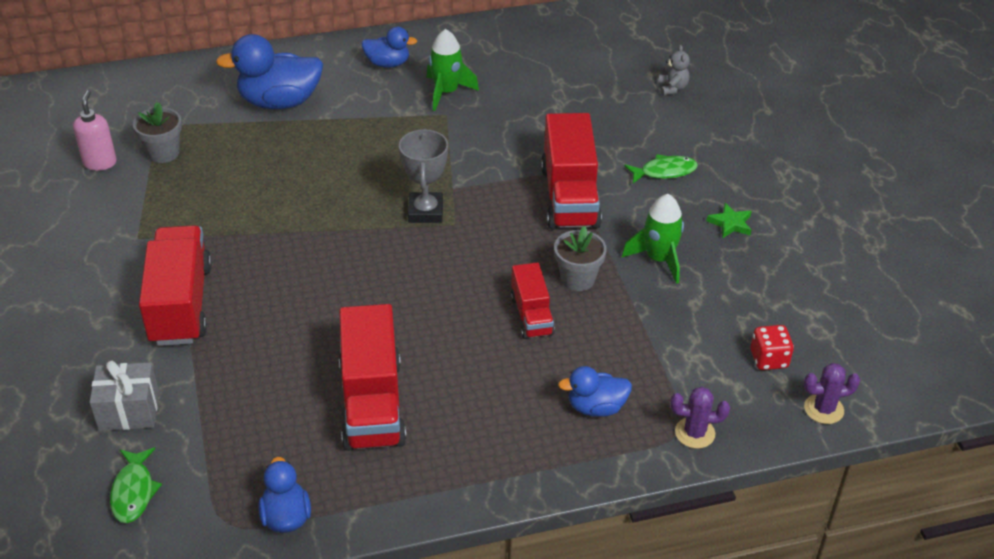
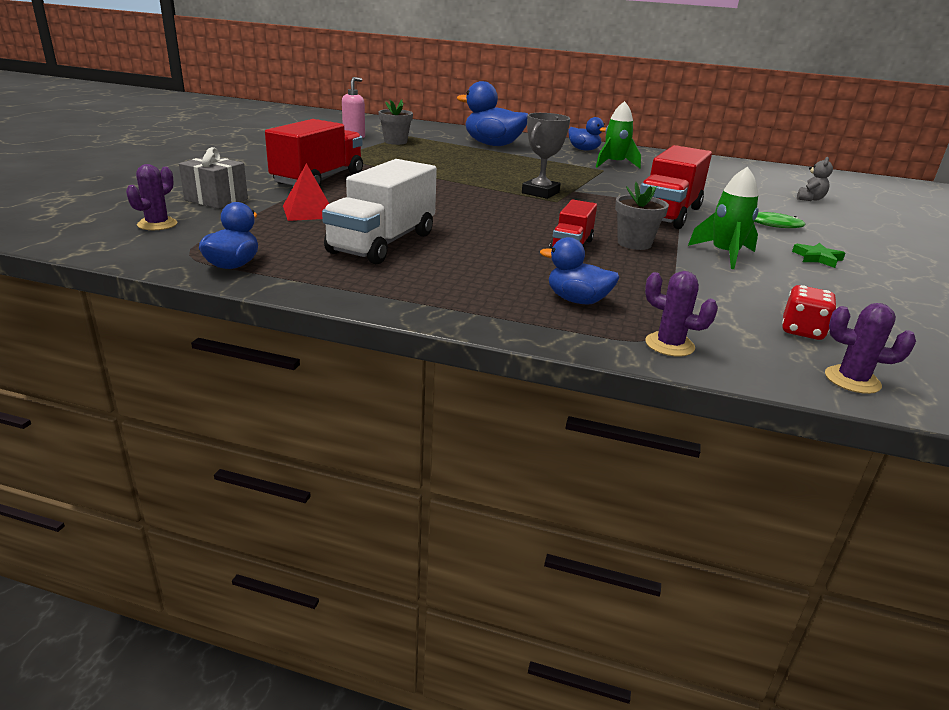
camera: 30 degrees right, 15 degrees down
green fish [110,448,162,523] -> purple cactus [126,164,177,230]
red truck [339,304,407,451] -> white truck [322,159,437,264]
none -> red pyramid [283,163,329,221]

